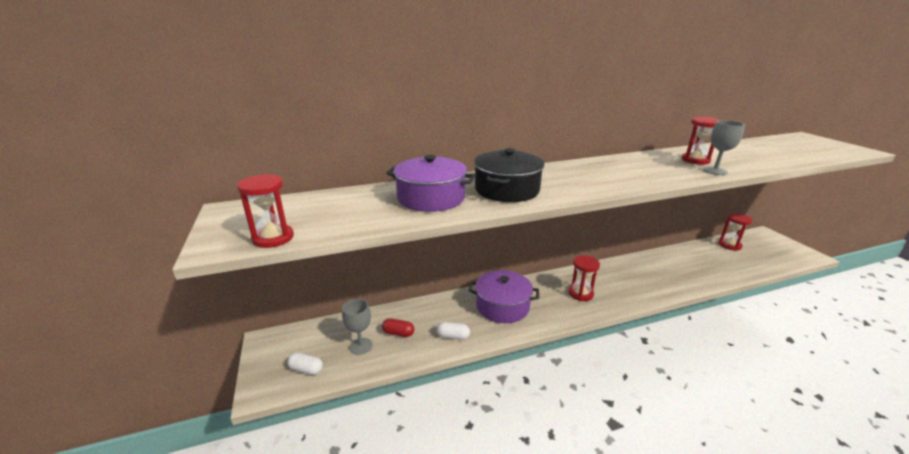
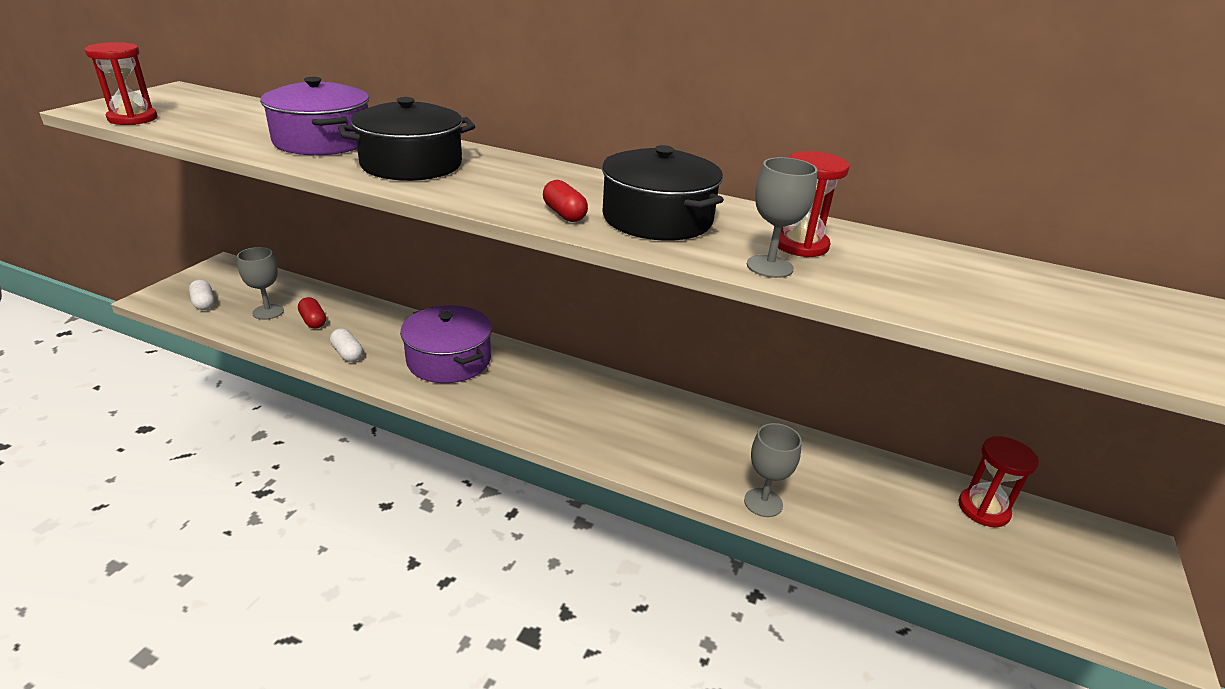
camera: 40 degrees right, 5 degrees up
red hourglass [569,255,600,301] -> none
none -> red capsule [543,180,588,222]
none -> black pot [602,145,724,241]
none -> grey goblet [744,423,802,517]

